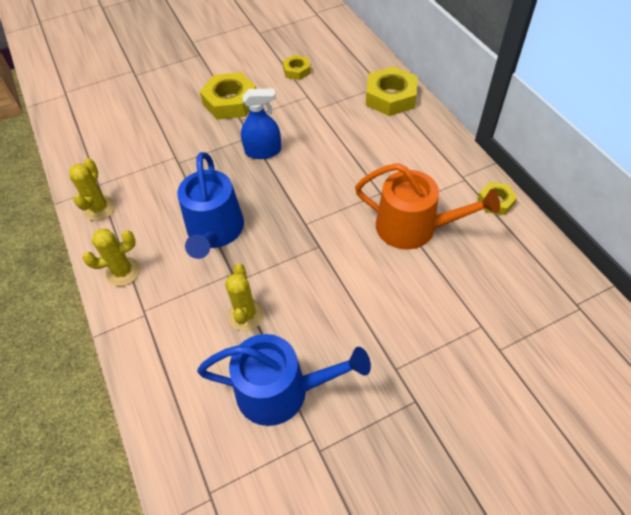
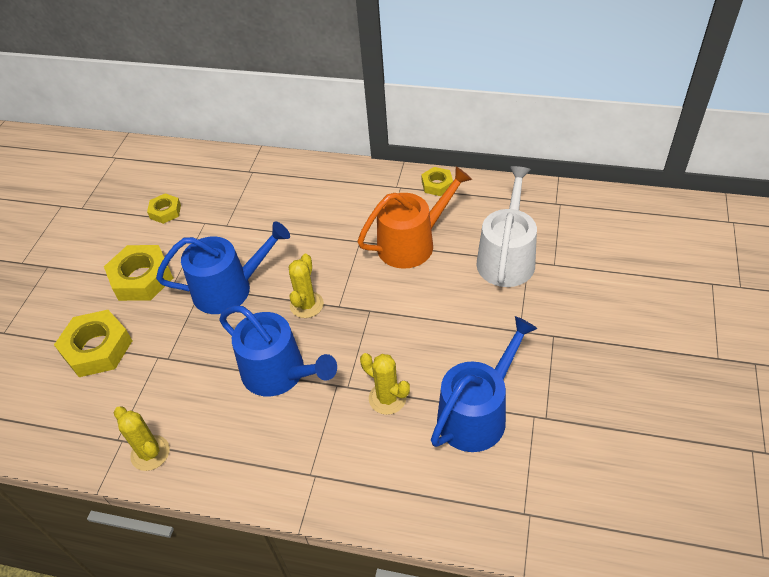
camera: 50 degrees left, 5 degrees down
yellow cactus [83,229,140,286] -> yellow cactus moved to [289,254,324,318]
blue spray bottle [241,89,281,159] -> blue watering can [156,221,290,314]
yellow nut [366,66,418,116] -> yellow nut moved to [54,310,132,377]
none -> white watering can [476,166,537,287]

